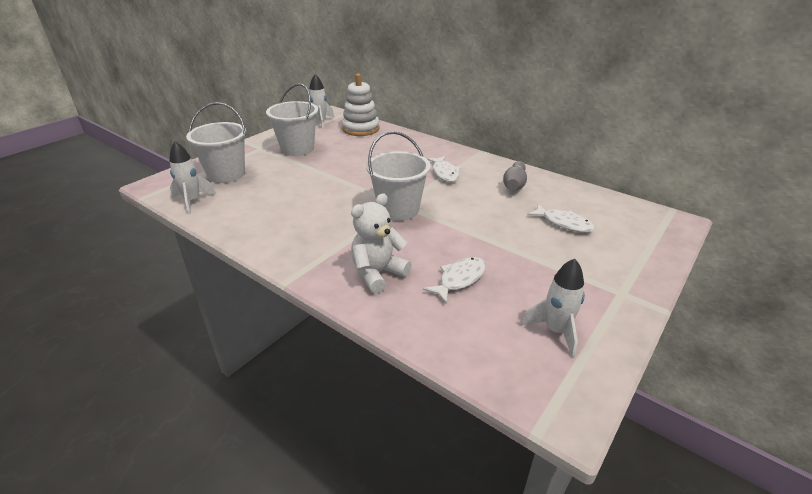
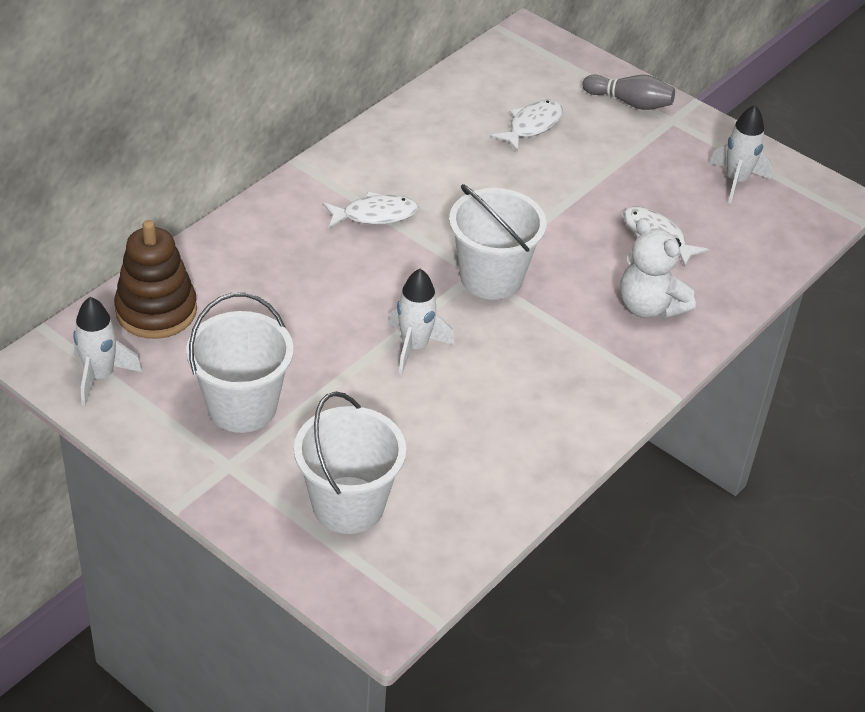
camera: 90 degrees left, 10 degrees up
white rocket [169,141,216,214] -> white rocket moved to [389,269,455,375]
white stacking toy [342,74,379,136] -> brown stacking toy [114,220,197,339]
grey bowling pin [503,161,527,191] -> grey bowling pin moved to [583,75,675,110]

